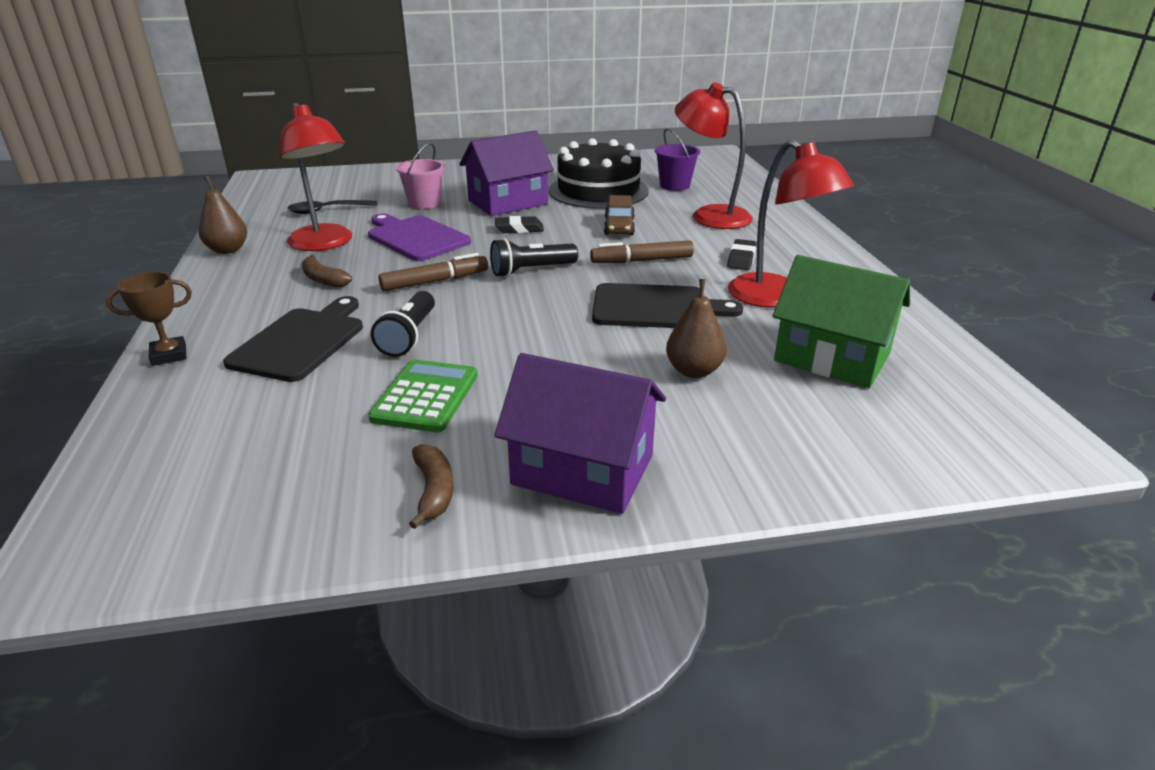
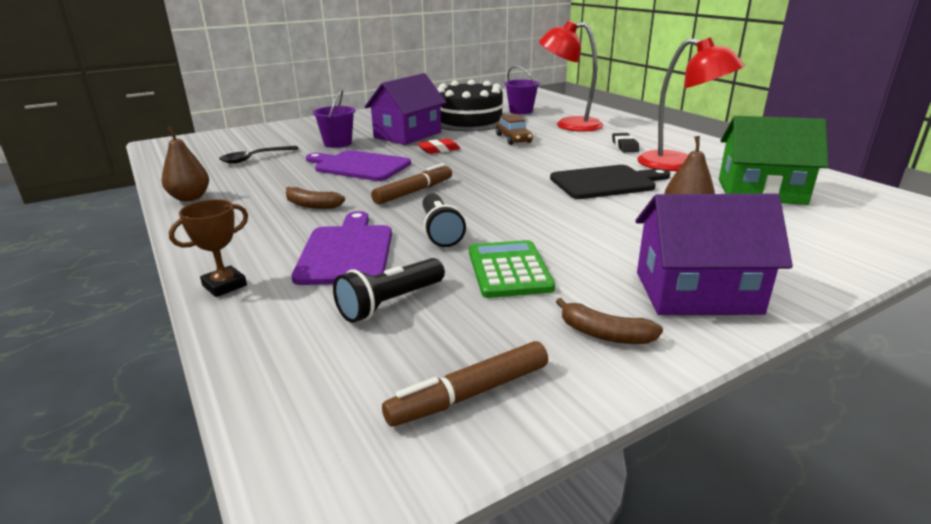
camera: 20 degrees left, 5 degrees down
black cutting board [223,296,363,382] -> purple cutting board [291,211,392,285]
red lamp [279,103,352,251] -> none
pink bucket [396,143,445,209] -> purple bucket [313,89,355,148]
brown banana [409,444,453,529] -> brown banana turned 150 degrees clockwise [556,298,663,344]
black flashlight [490,238,578,277] -> black flashlight moved to [333,258,445,323]
black eraser [495,216,544,233] -> red eraser [417,139,460,154]
brown marker [590,240,694,263] -> brown marker moved to [382,341,548,427]

